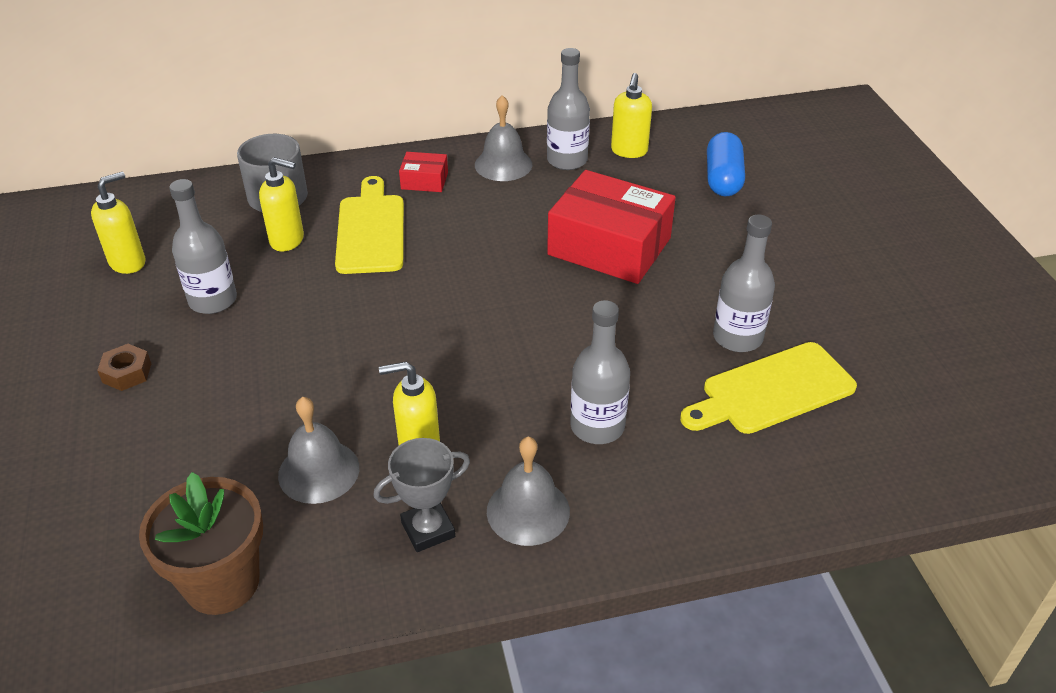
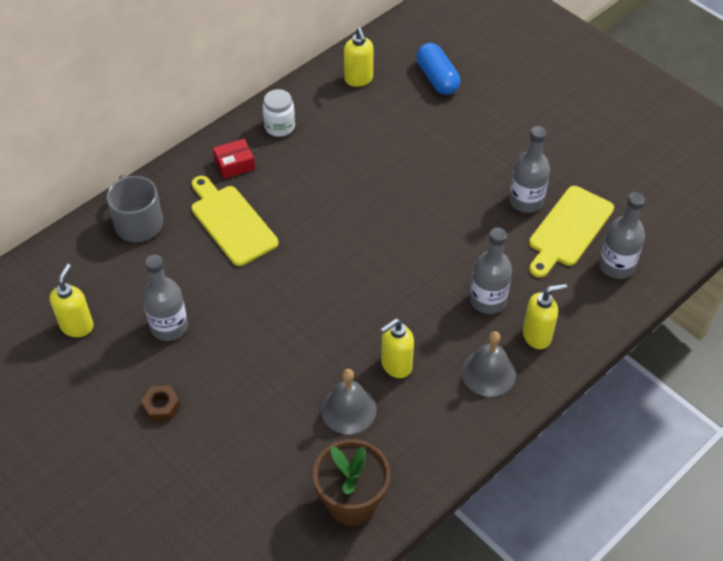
camera: 30 degrees left, 10 degrees up
yellow soap dispenser [259,157,304,252] -> yellow soap dispenser moved to [523,284,567,349]
grey trophy [373,438,470,552] -> none
grey bell [475,95,532,181] -> white jar [263,89,295,137]
grey bottle [547,48,590,170] -> grey bottle moved to [599,192,645,279]
red box [547,170,676,284] -> none

